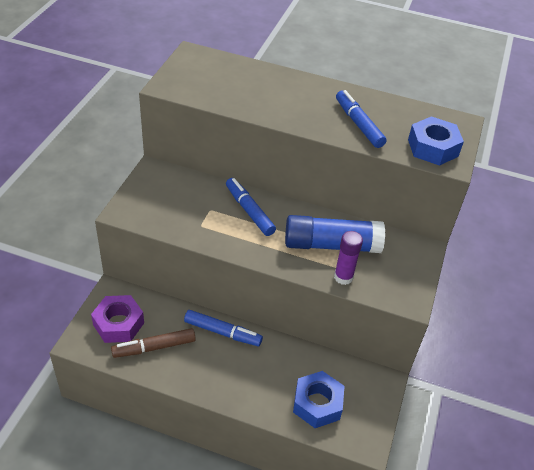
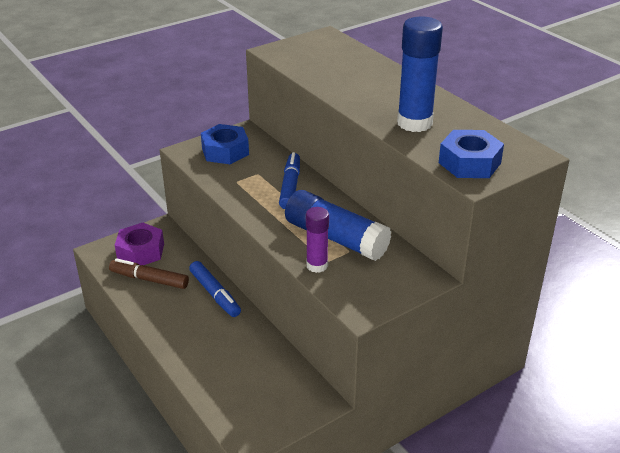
camera: 40 degrees right, 10 degrees down
blue nut [293,371,345,428] -> blue nut moved to [201,124,249,164]
blue marker [336,90,386,148] -> blue glue stick [397,17,443,132]

